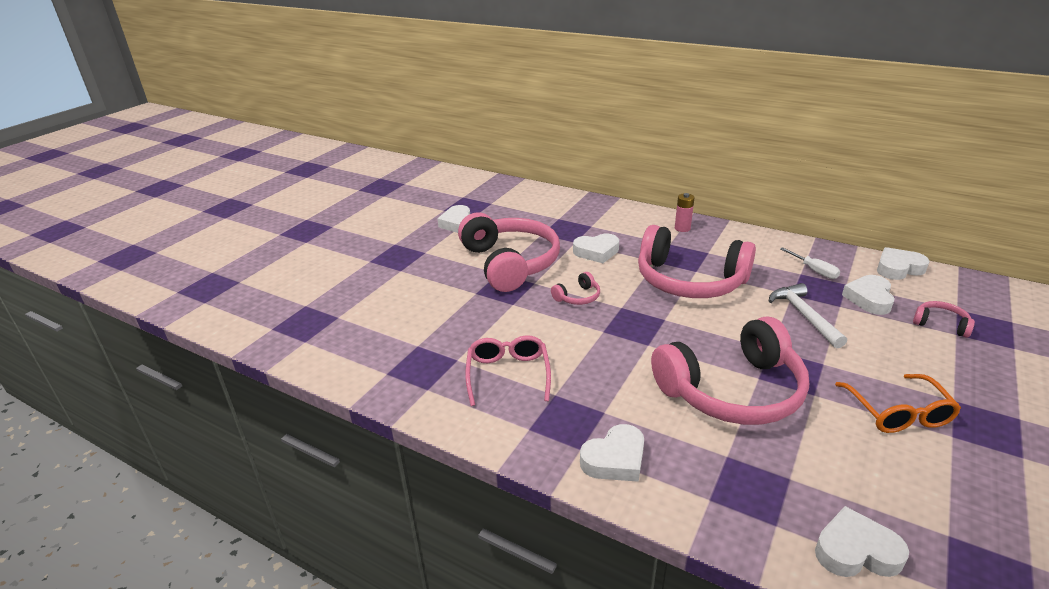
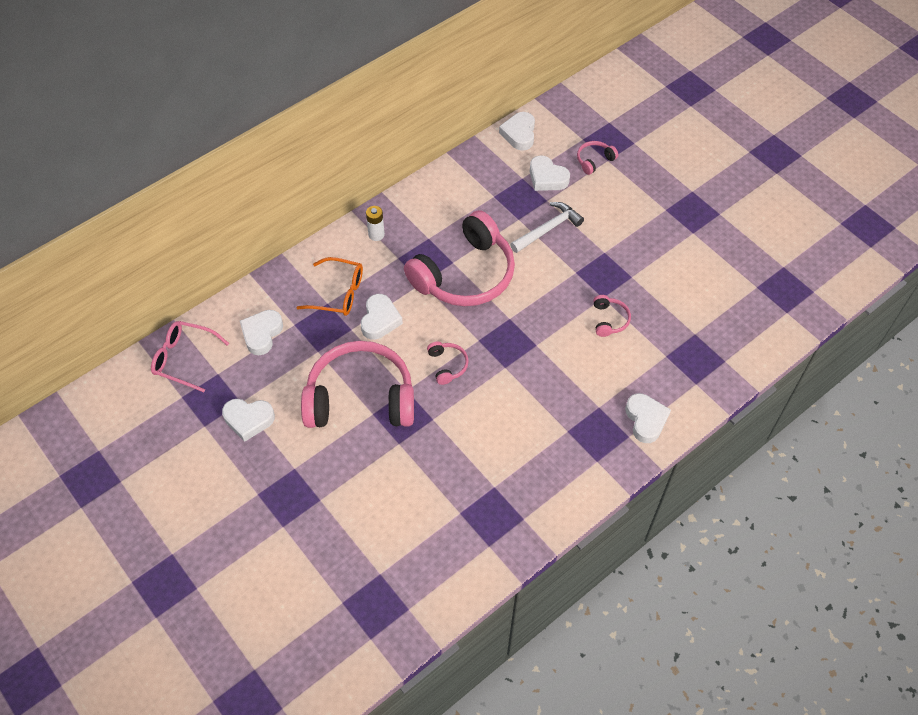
camera: 70 degrees left, 25 degrees up
pink glasses [465,335,551,406] -> pink glasses moved to [151,321,229,392]
pink headphones [651,316,809,425] -> pink headphones [594,295,631,337], size x0.40
pink battery [675,193,695,232] -> white battery [366,206,385,241]
white hammer [769,283,847,348] -> white hammer turned 135 degrees clockwise [510,202,584,253]
white screwdriver [780,247,840,279] -> none
white heart [815,506,909,577] -> white heart moved to [240,310,283,355]
orange glasses [835,374,961,433] -> orange glasses moved to [296,257,363,316]

